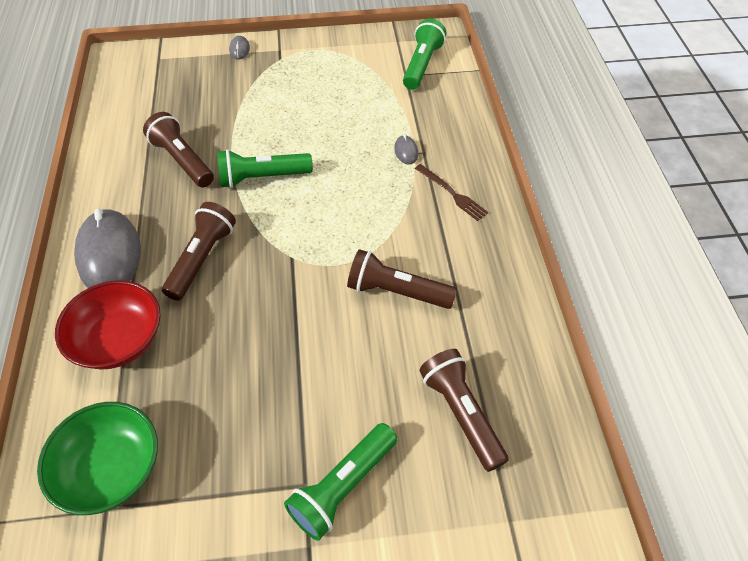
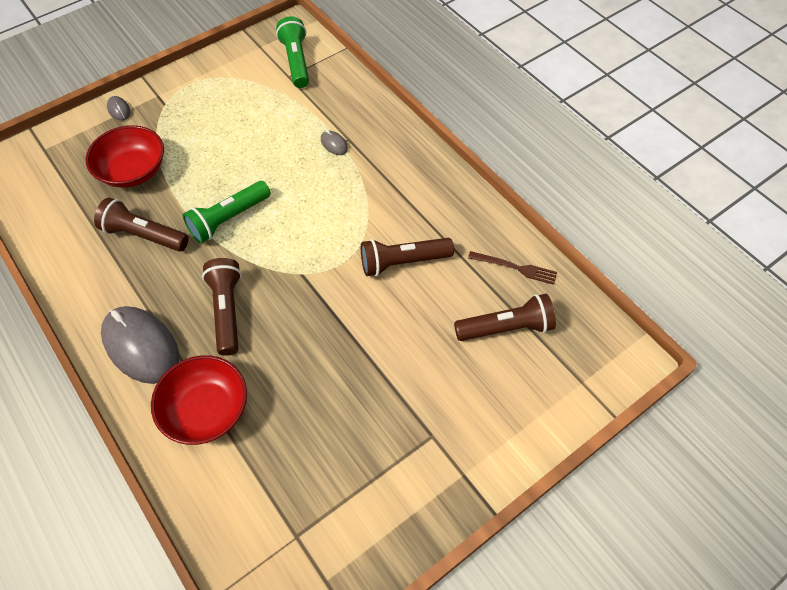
camera: 30 degrees left, 5 degrees up
green bowl [37,402,158,515] -> none
green flashlight [284,423,398,541] -> none
brown fork [415,164,489,221] -> brown fork moved to [468,251,557,285]
brown flashlight [419,349,509,472] -> brown flashlight turned 135 degrees clockwise [454,294,556,341]
none -> red bowl [86,125,164,188]

